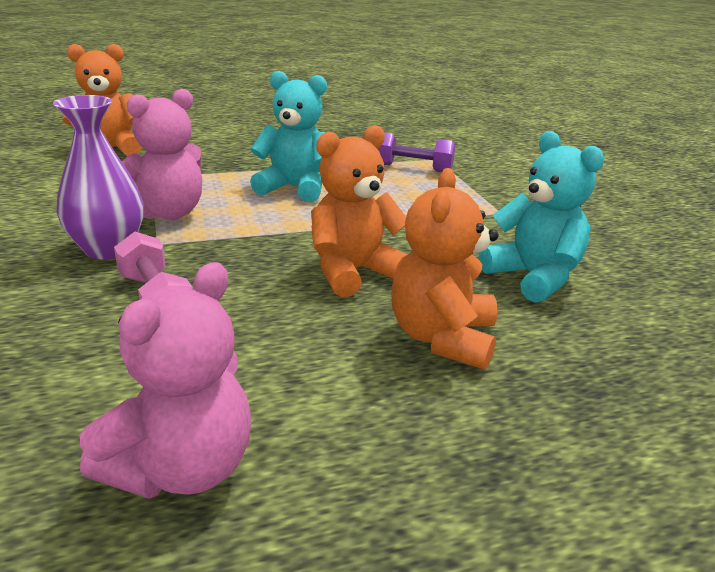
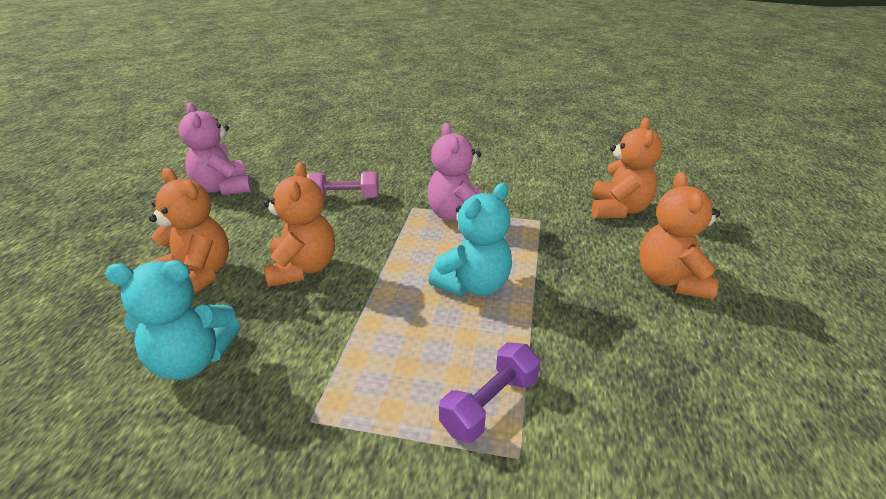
camera: 120 degrees right, 5 degrees up
purple vase [53,95,144,259] -> none
none -> orange teddy bear [639,172,720,299]

